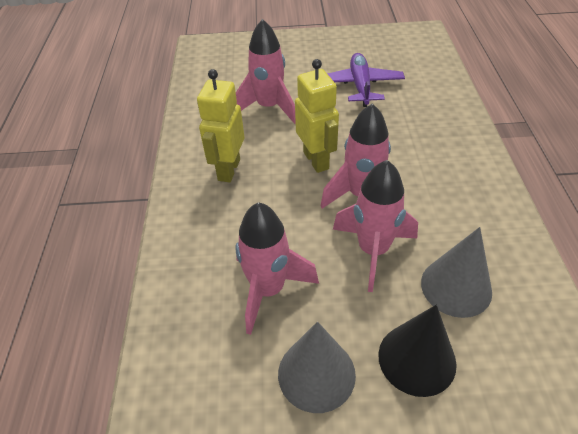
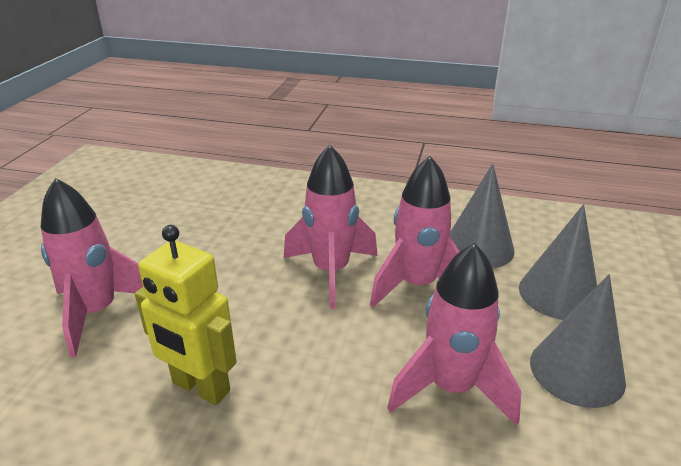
camera: 75 degrees left, 15 degrees down
yellow robot [295,59,339,173] -> none
purple plane [328,53,405,107] -> none
black cone [378,305,457,397] -> grey cone [519,204,597,320]

